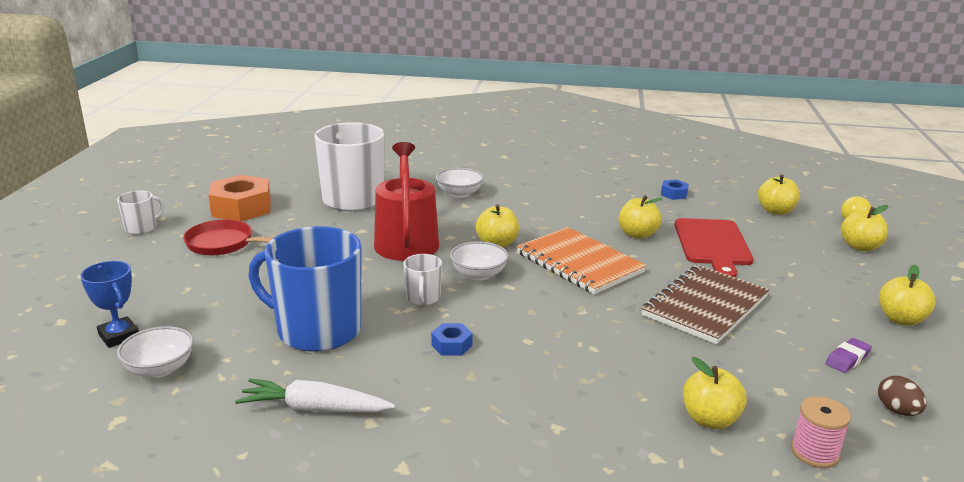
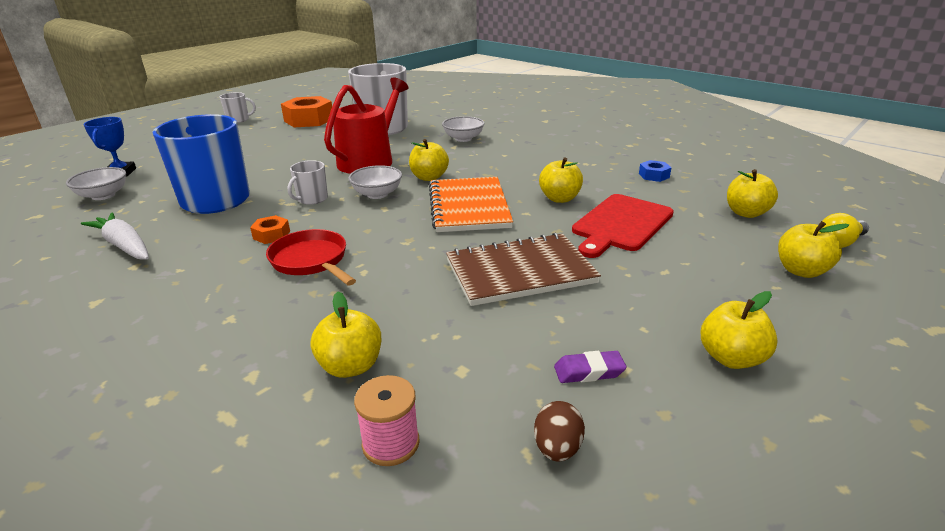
camera: 35 degrees right, 5 degrees up
red pan [183,220,273,256] -> red pan moved to [266,229,356,286]
blue nut [431,323,473,356] -> orange nut [250,215,290,244]

